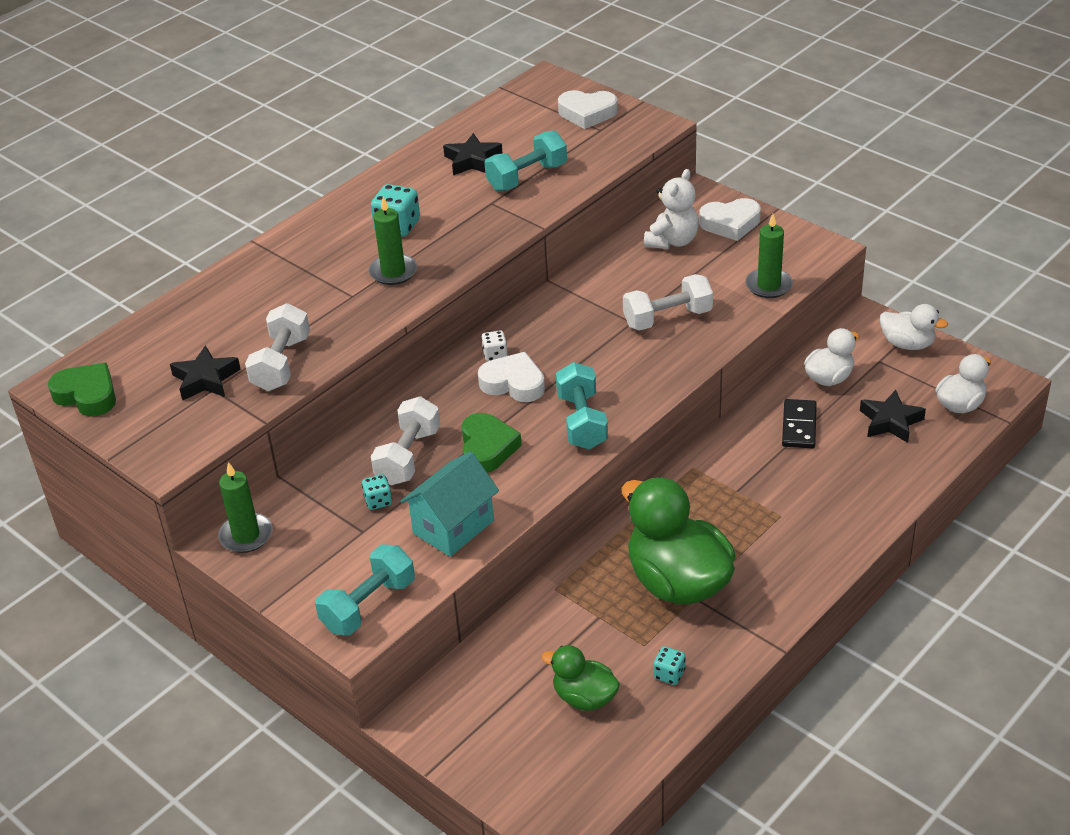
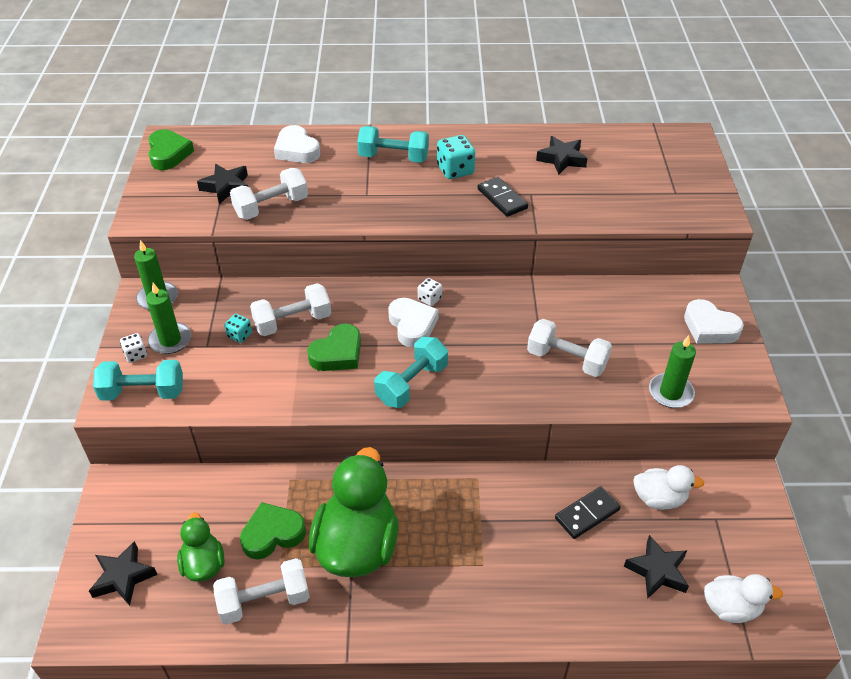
camera: 45 degrees right, 5 degrees up
green candle [369,197,417,285] -> green candle moved to [146,283,191,354]
turquoise house [400,451,499,557] -> none
turquoise dumbbell [485,130,567,191] -> turquoise dumbbell moved to [357,126,429,163]
white heart [558,90,618,129] -> white heart moved to [274,125,320,163]
white teddy bear [644,169,699,249] -> none
turquoise dice [653,646,686,685] -> white dumbbell [213,558,309,624]
white duck [880,304,948,350] -> none
none -> black star [89,541,158,606]
none -> white dice [120,333,147,363]
none -> green heart [240,502,306,559]
none -> black domino [478,177,528,217]

